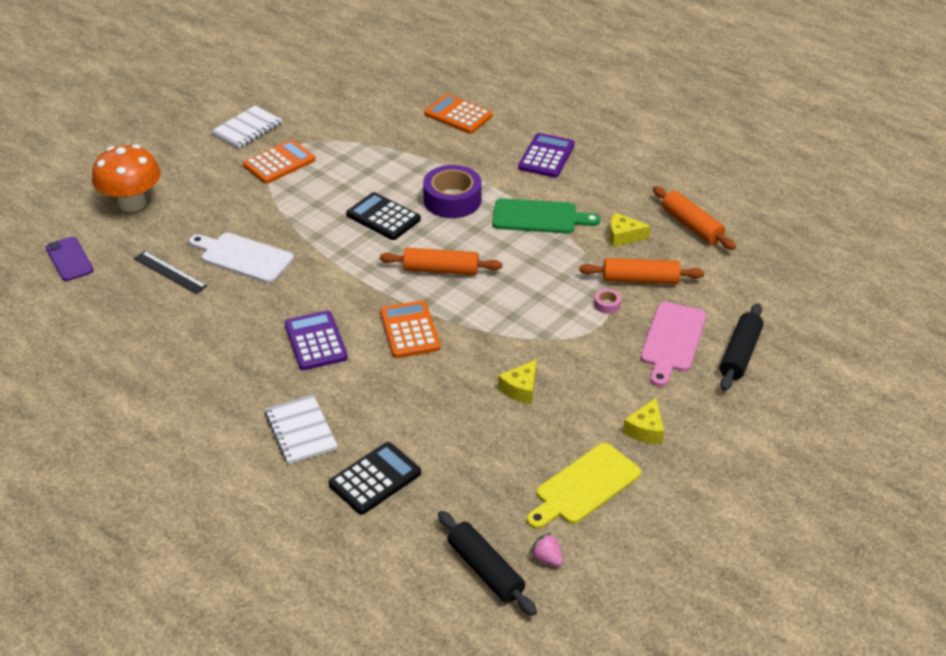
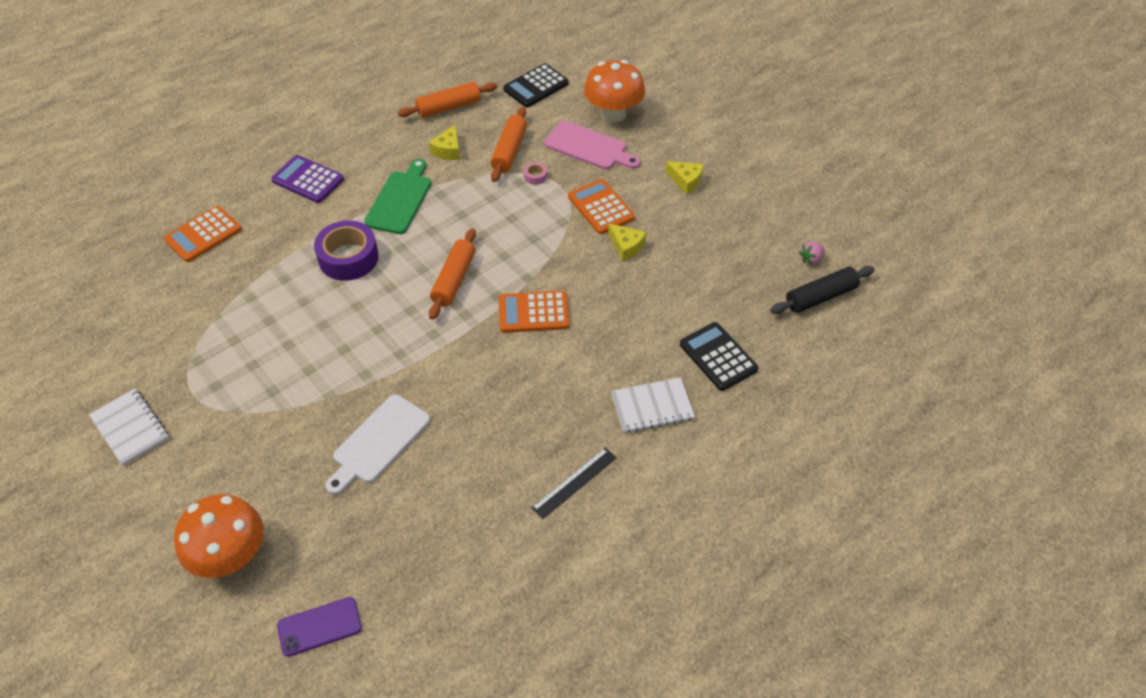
camera: 80 degrees left, 10 degrees up
black ruler [134,251,207,294] -> black ruler moved to [531,448,617,519]
orange calculator [243,140,315,184] -> orange calculator moved to [568,179,635,234]
purple calculator [285,310,348,370] -> none
black calculator [346,192,421,240] -> black calculator moved to [503,63,569,107]
yellow cutting board [527,443,641,529] -> none
black rolling pin [719,303,764,391] -> orange mushroom [584,60,645,123]

